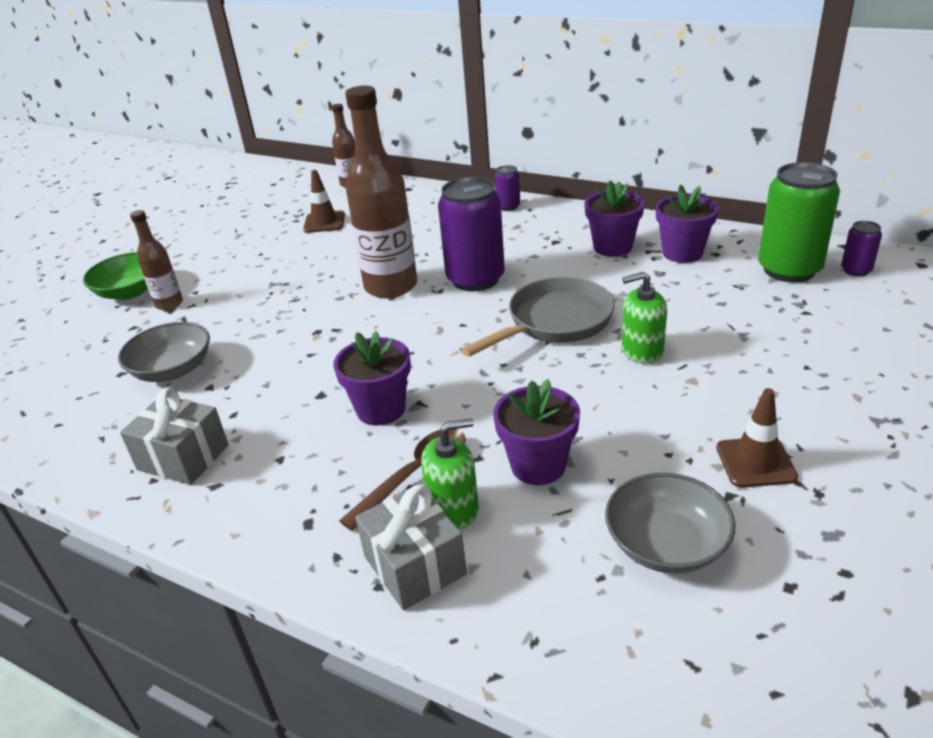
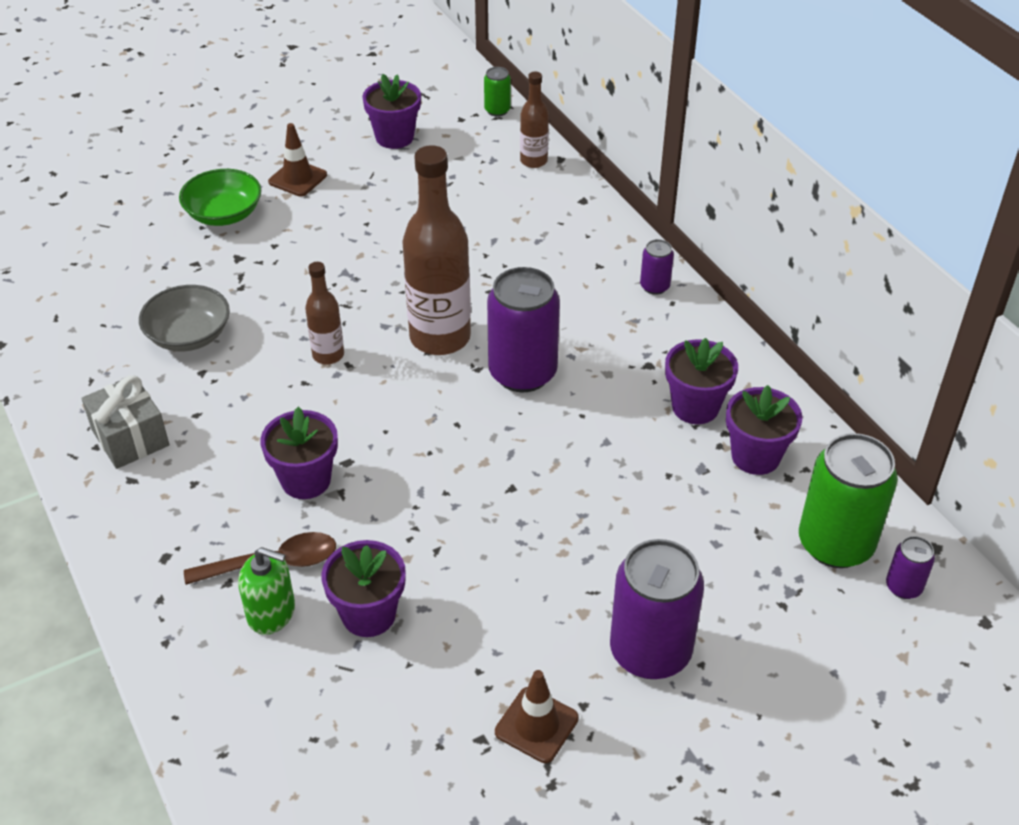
camera: 30 degrees right, 10 degrees up
brown bottle [130,210,183,310] -> brown bottle moved to [305,262,344,364]
brown traffic cone [303,170,345,233] -> brown traffic cone moved to [268,123,327,196]
grey gift [355,484,467,610] -> none
grey pan [461,277,615,357] -> none
grey bowl [605,473,736,574] -> none
green soap dispenser [622,272,667,364] -> none
none -> purple flower pot [362,74,421,149]
none -> green can [484,67,511,117]
none -> purple can [610,539,704,679]

